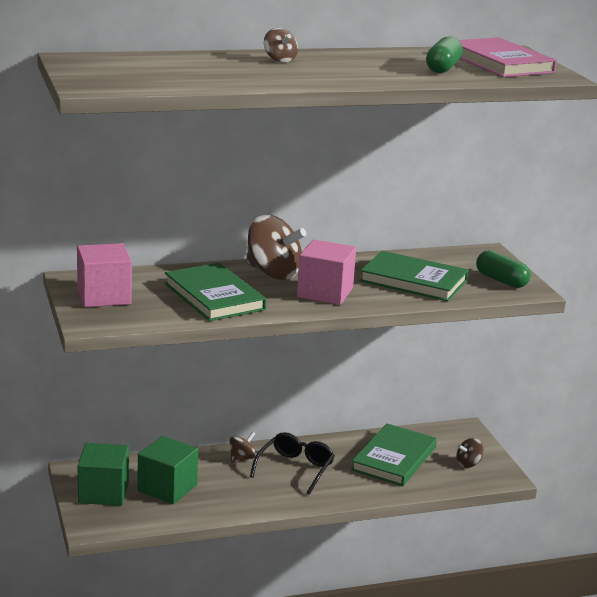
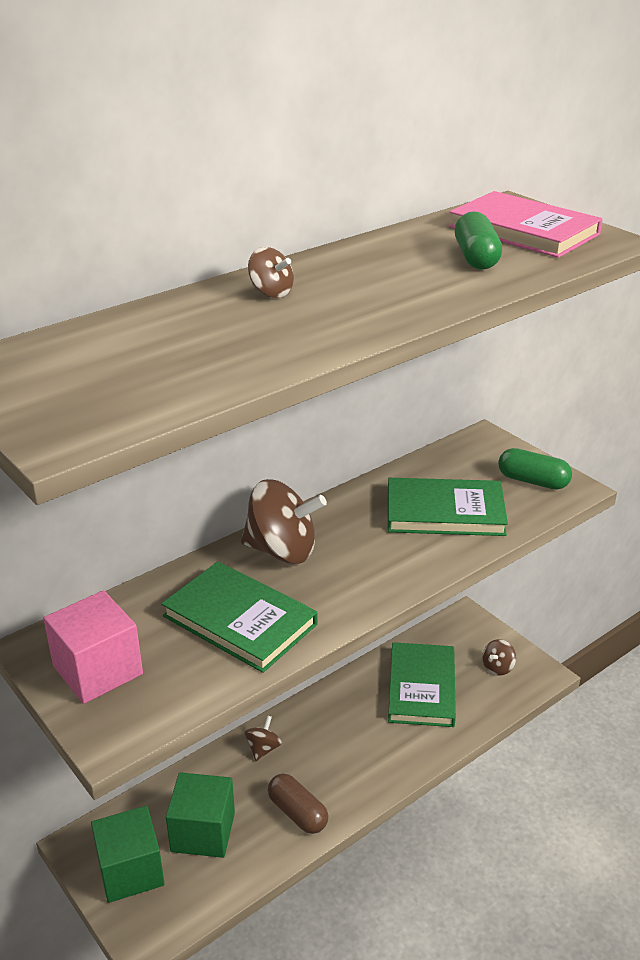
camera: 20 degrees left, 10 degrees up
black glasses [250,432,335,495] -> none
pink cube [297,240,356,305] -> none
none -> brown capsule [268,773,328,834]

